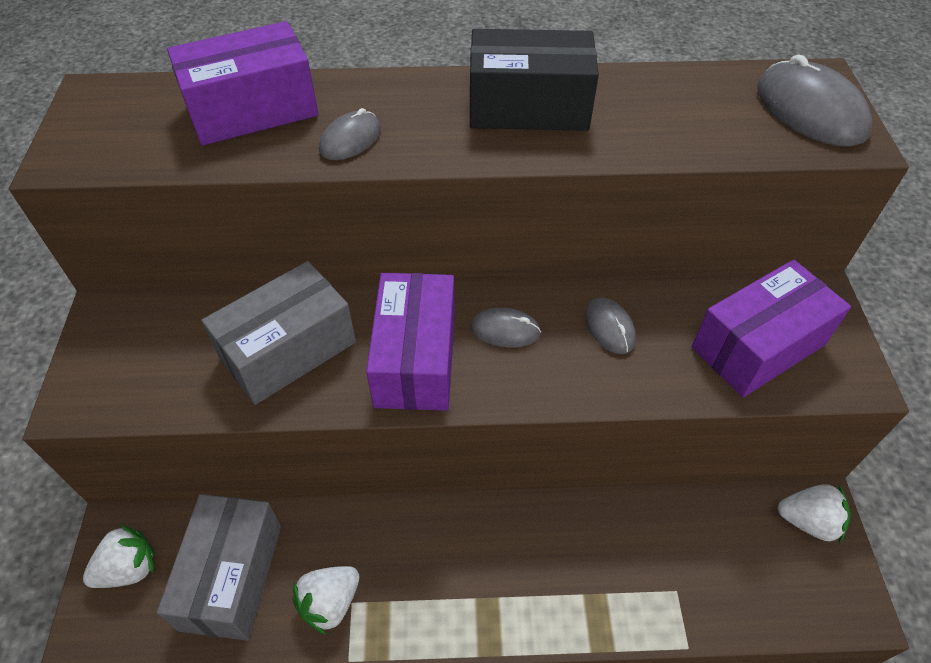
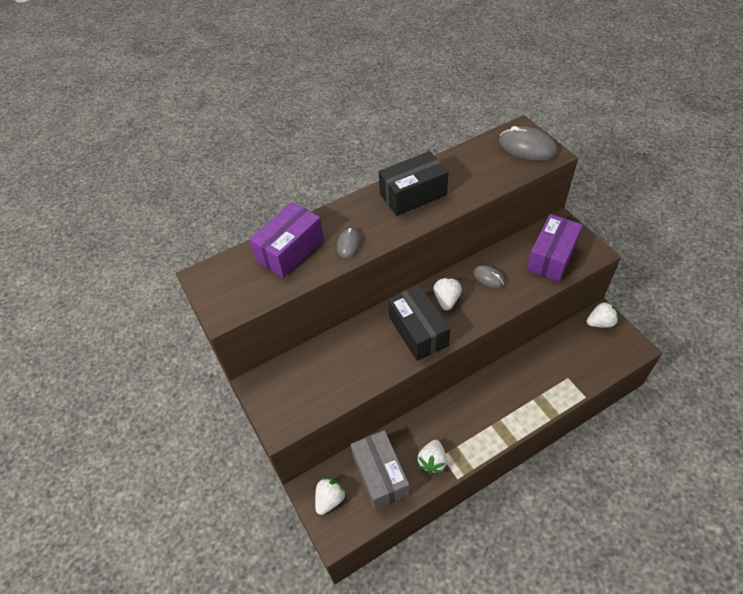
camera: 25 degrees left, 0 degrees up
grey box [201,261,356,405] -> none
purple box [366,273,455,411] -> black box [388,286,451,361]
grey mouse [471,308,541,348] -> white strawberry [433,277,462,311]

